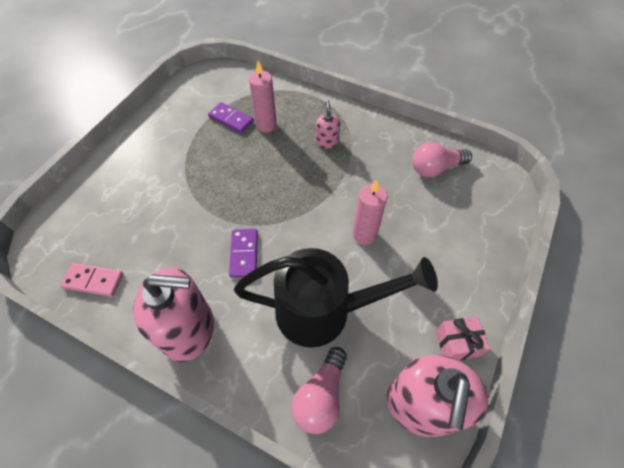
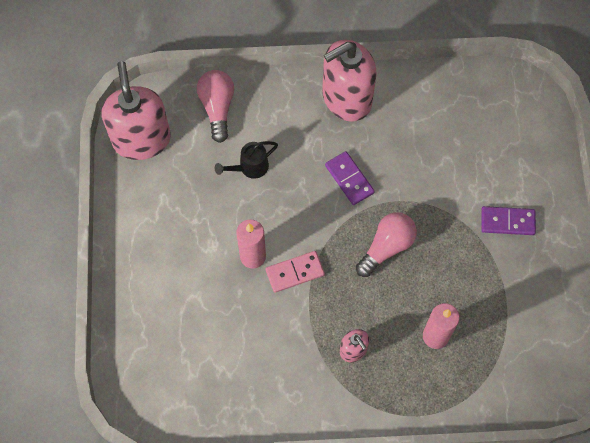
camera: 150 degrees right, 10 degrees up
pink domino [60,263,123,297] -> pink domino moved to [265,251,325,293]
purple domino [208,102,254,133] -> purple domino moved to [481,206,536,235]
black watering can [234,248,438,348] -> black watering can [215,141,278,179], size x0.42
pink light bulb [412,142,472,177] -> pink light bulb moved to [356,212,417,277]
pink gift [436,316,490,360] -> none

